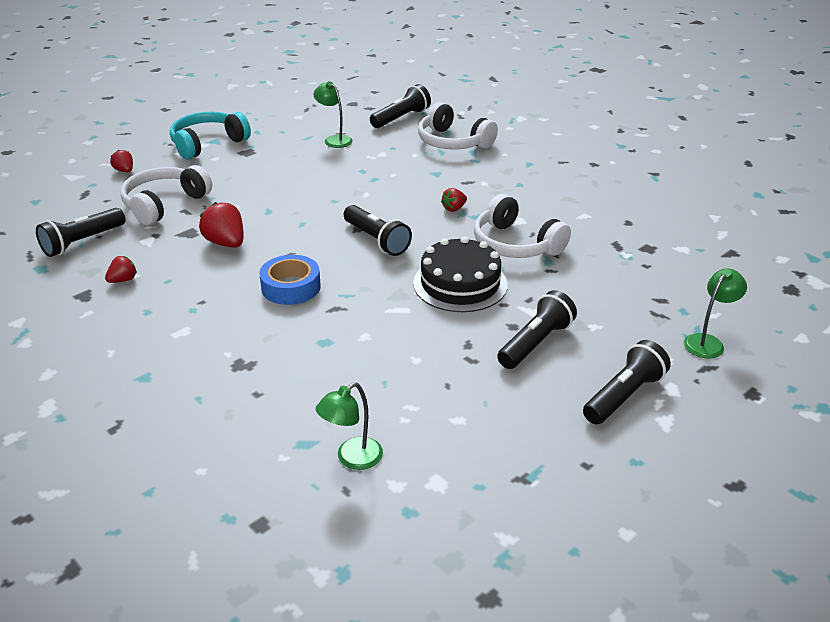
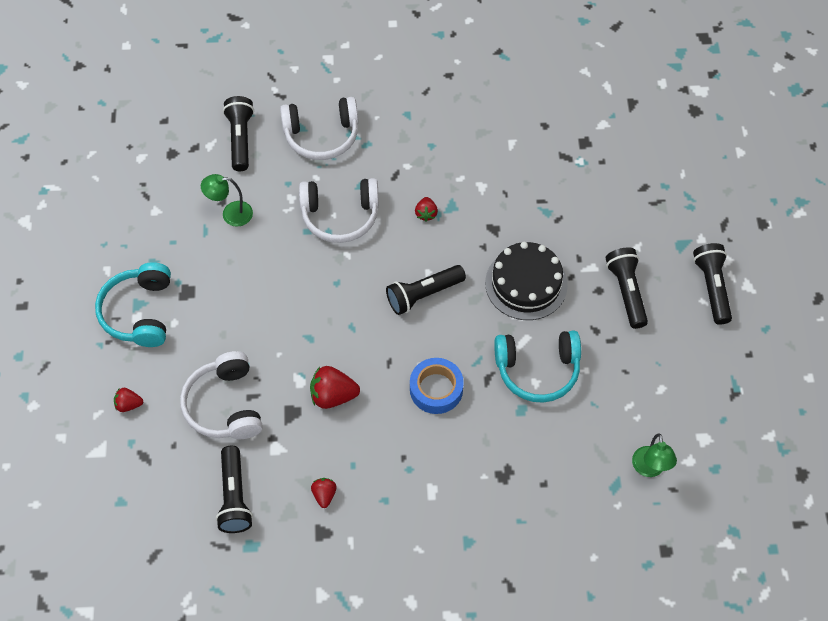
camera: 50 degrees left, 25 degrees up
black flashlight [344,205,412,256] -> black flashlight turned 150 degrees clockwise [386,265,466,315]
white headphones [474,194,571,258] -> white headphones moved to [299,178,379,243]
green lamp [684,268,747,359] -> none
none -> turquoise headphones [494,331,581,403]

